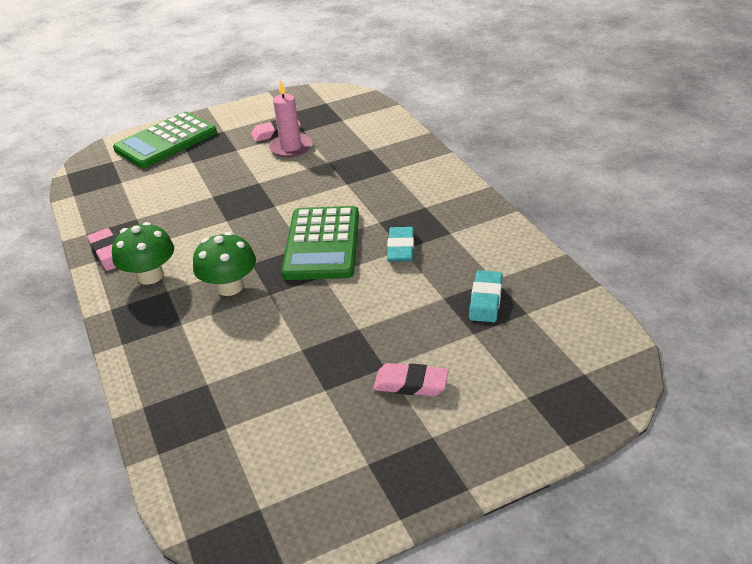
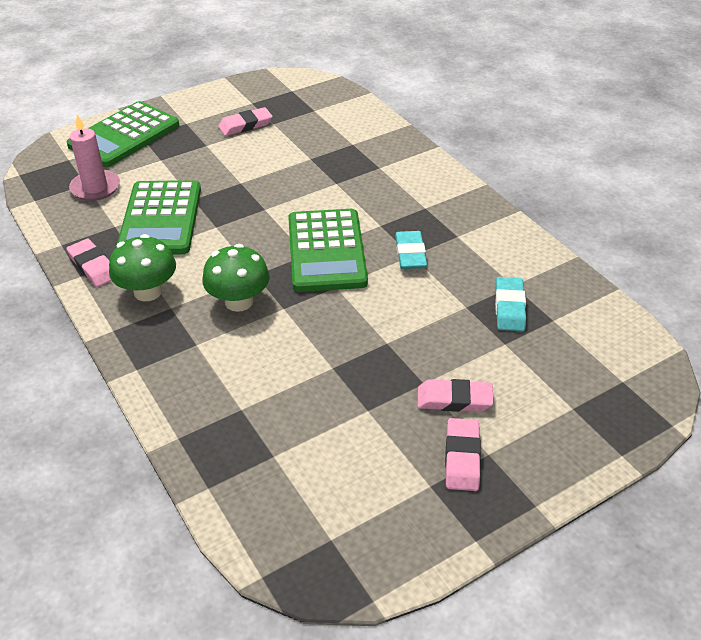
camera: 10 degrees left, 5 degrees up
pink candle [269,81,312,158] -> pink candle moved to [69,115,120,201]
none -> green calculator [116,180,201,254]
none -> pink eraser [445,418,481,491]

